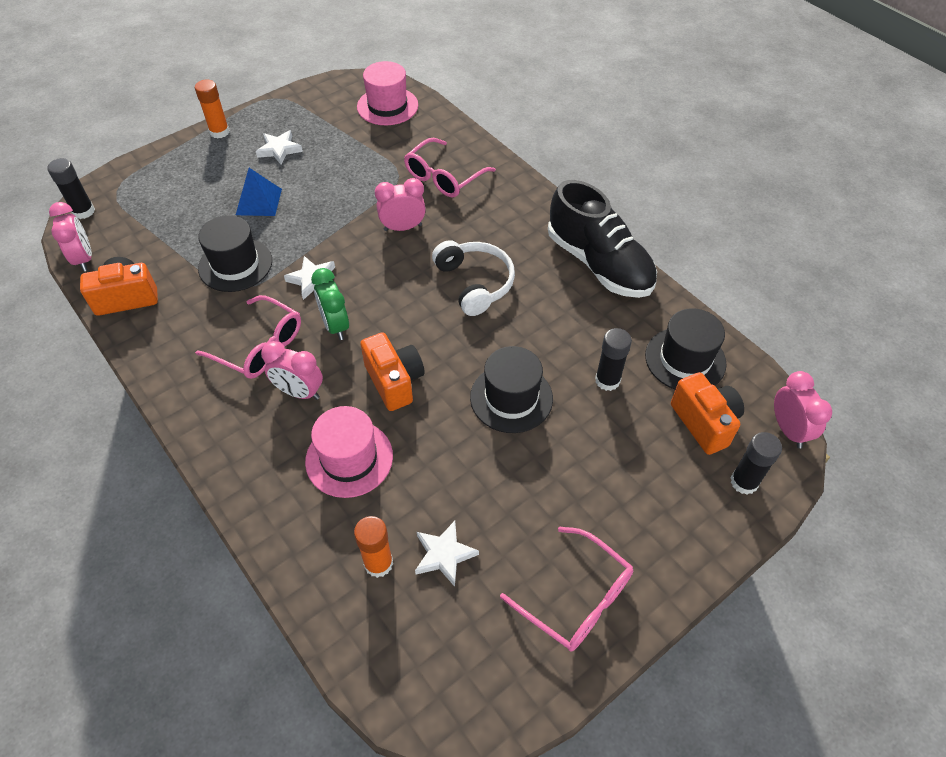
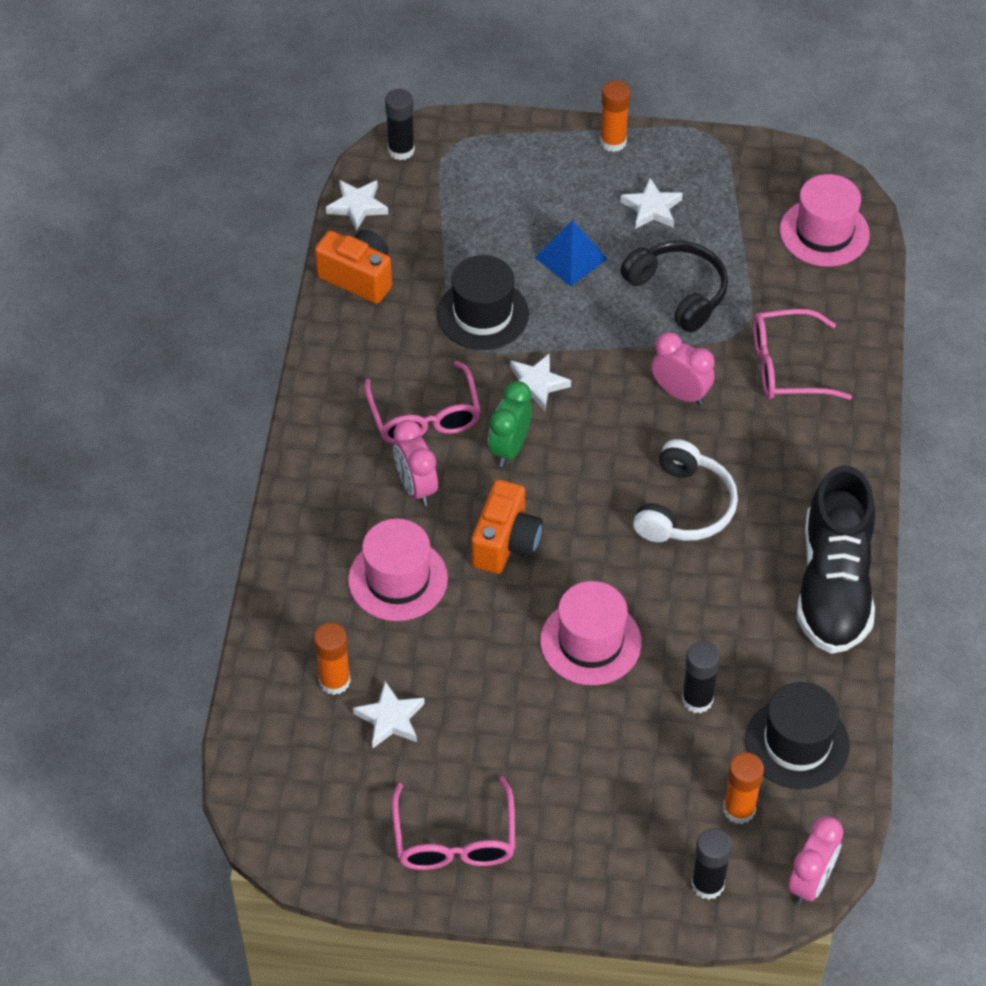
camera: 45 degrees right, 0 degrees up
pink clock [49,202,92,272] -> white star [326,180,388,231]
black hat [470,346,553,433] -> pink hat [540,581,641,685]
orange camera [671,372,744,455] -> orange glue stick [723,753,764,824]
none -> black headphones [620,241,728,332]

